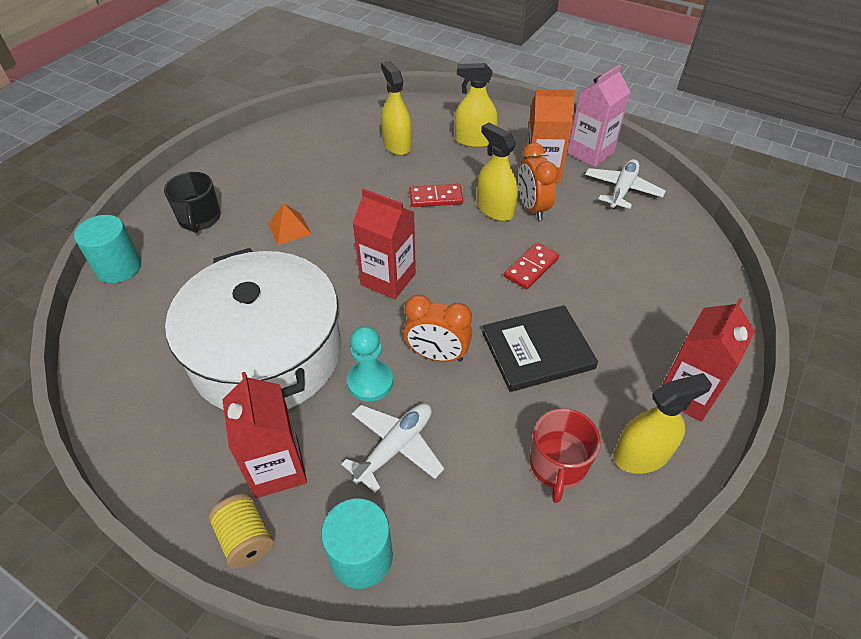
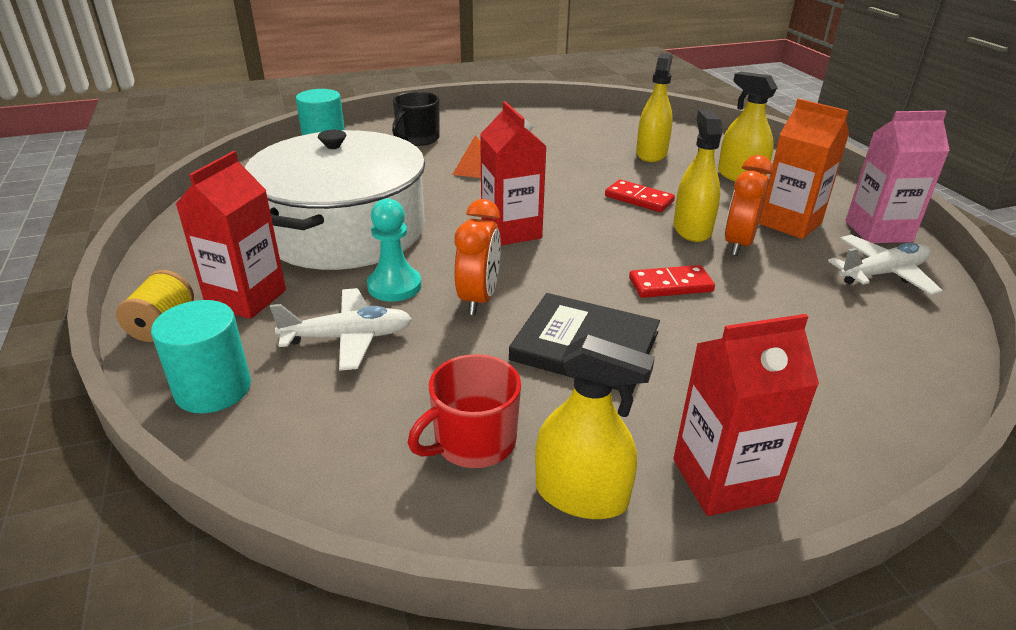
camera: 40 degrees right, 15 degrees down
orange clock [403,295,472,362] -> orange clock turned 135 degrees counterclockwise [455,199,501,315]

